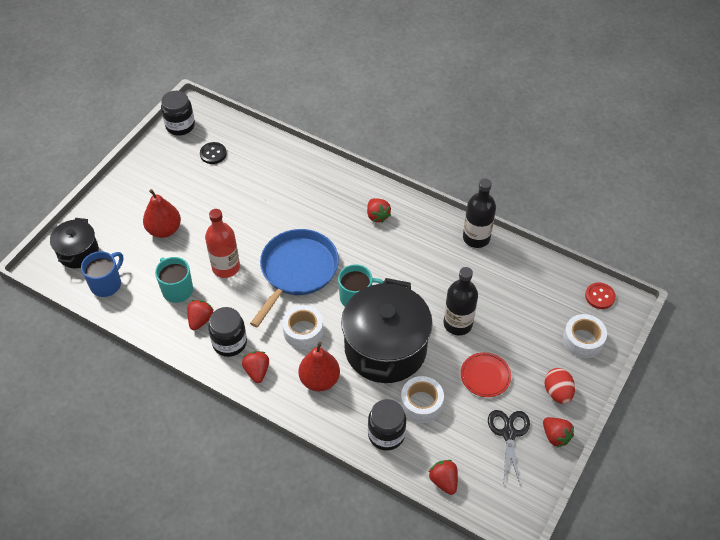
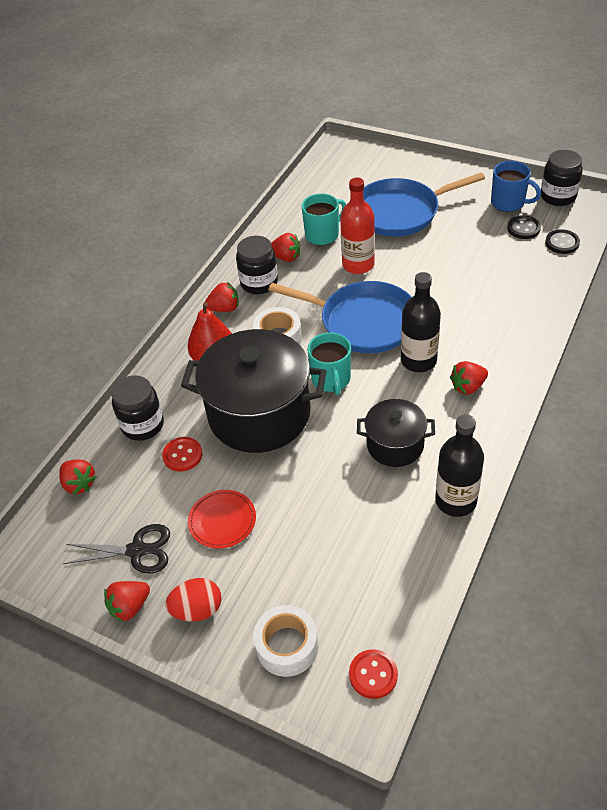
camera: 90 degrees right, 5 degrees down
black pot [50,218,99,268] -> black pot moved to [357,399,435,467]
blue mug [81,251,123,297] -> blue mug moved to [491,161,541,212]
red pear [143,189,181,238] -> blue pan [363,173,485,237]
white tape [401,376,444,423] -> red button [162,437,202,472]
red strawberry [429,460,458,495] -> red strawberry turned 75 degrees clockwise [59,459,96,495]
black bottle [443,267,478,335] -> black bottle moved to [401,272,441,372]
none -> black button [545,229,580,254]

